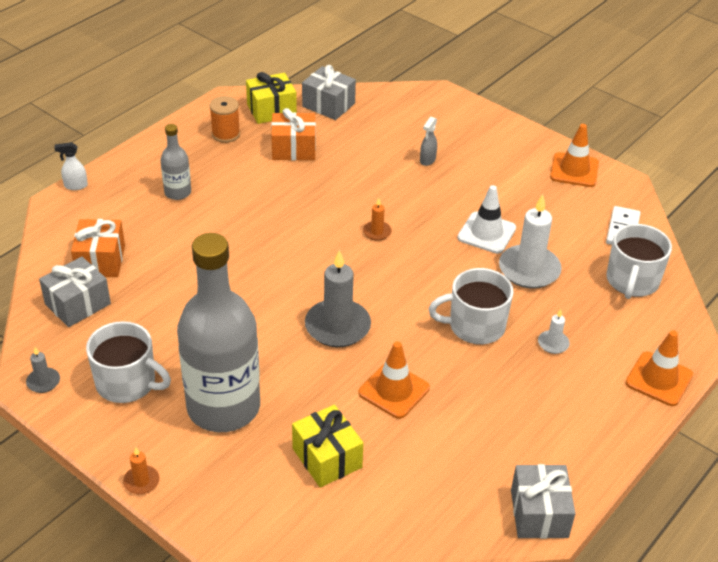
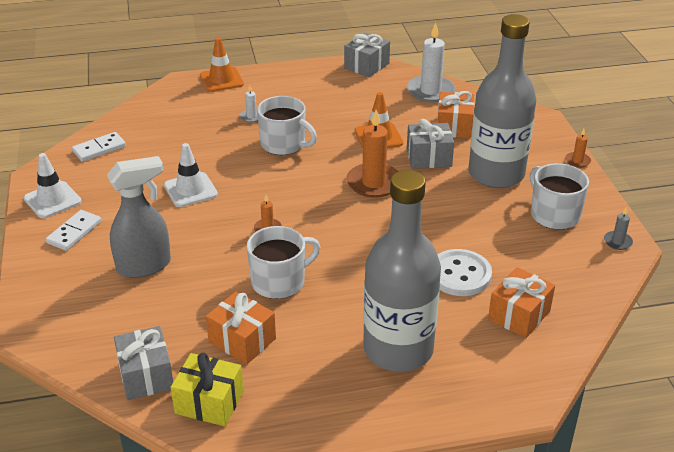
camera: 140 degrees left, 5 degrees down
grey gift [39,256,111,327] -> grey gift moved to [407,119,454,169]
white spray bottle [54,142,88,190] -> none
grey bottle [161,124,191,200] -> grey bottle [363,170,441,372], size x2.26
orange spool [210,96,240,143] -> none
yellow gift [292,405,364,487] -> orange gift [437,91,474,138]
grey candle [305,250,371,347] -> orange candle [346,110,398,198]
grey spray bottle [420,117,437,166] -> grey spray bottle [107,156,171,278], size x2.25
white candle [499,194,562,289] -> white candle moved to [407,22,455,102]
orange traffic cone [550,124,599,187] -> white traffic cone [24,153,81,218]
white mug [606,224,672,299] -> white mug moved to [247,226,320,299]
none -> white domino [46,210,101,251]
none -> white button [437,249,492,296]

